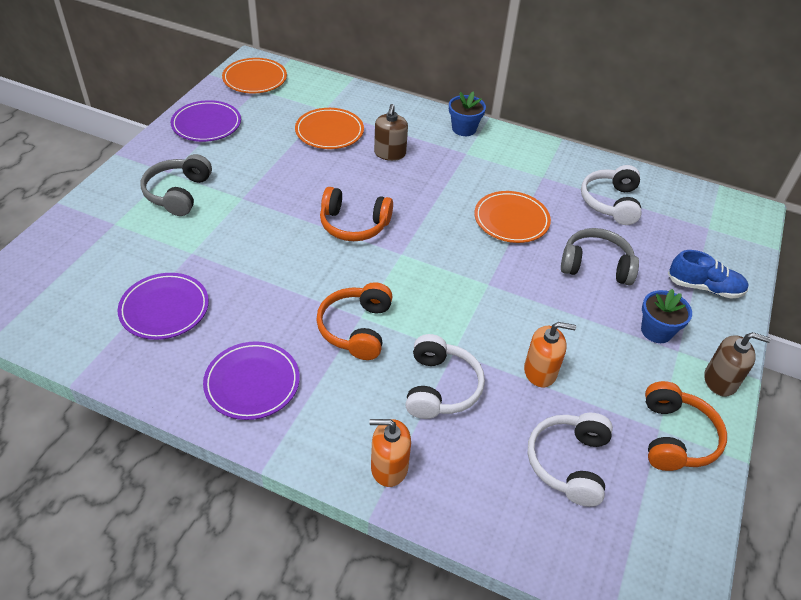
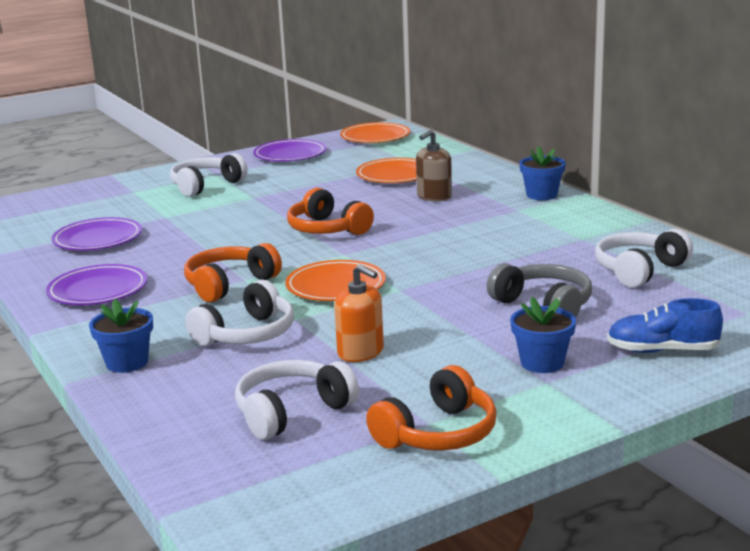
camera: 40 degrees right, 25 degrees down
grey headphones [141,154,212,216] -> white headphones [170,153,248,197]
orange soap dispenser [369,419,411,487] -> blue flower pot [89,299,153,373]
orange plate [474,191,551,243] -> orange plate moved to [285,260,386,301]
blue shoe [668,250,749,299] -> blue shoe turned 135 degrees clockwise [607,298,723,353]
brown soap dispenser [704,332,771,397] -> none

